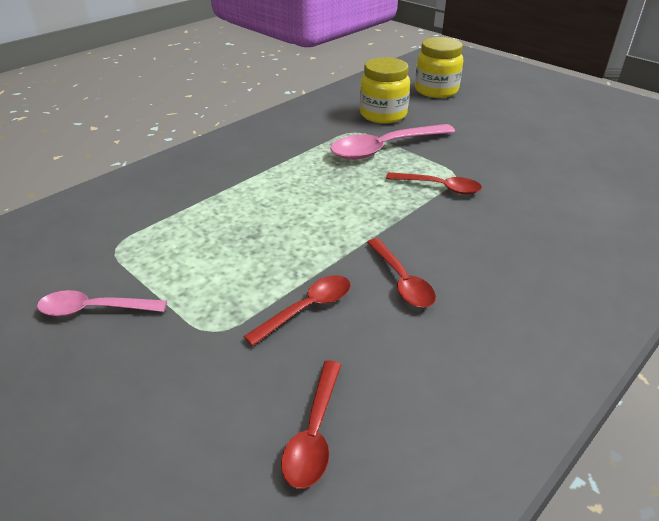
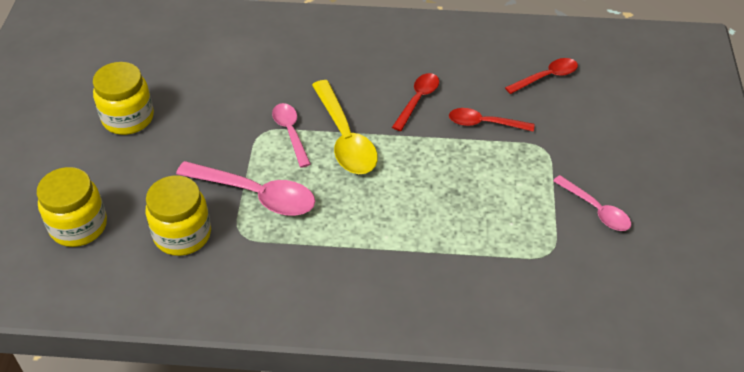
camera: 130 degrees left, 10 degrees up
red spoon [386,172,482,194] -> pink spoon [272,103,311,168]
none -> yellow jar [93,62,154,135]
none -> yellow spoon [312,80,378,174]

